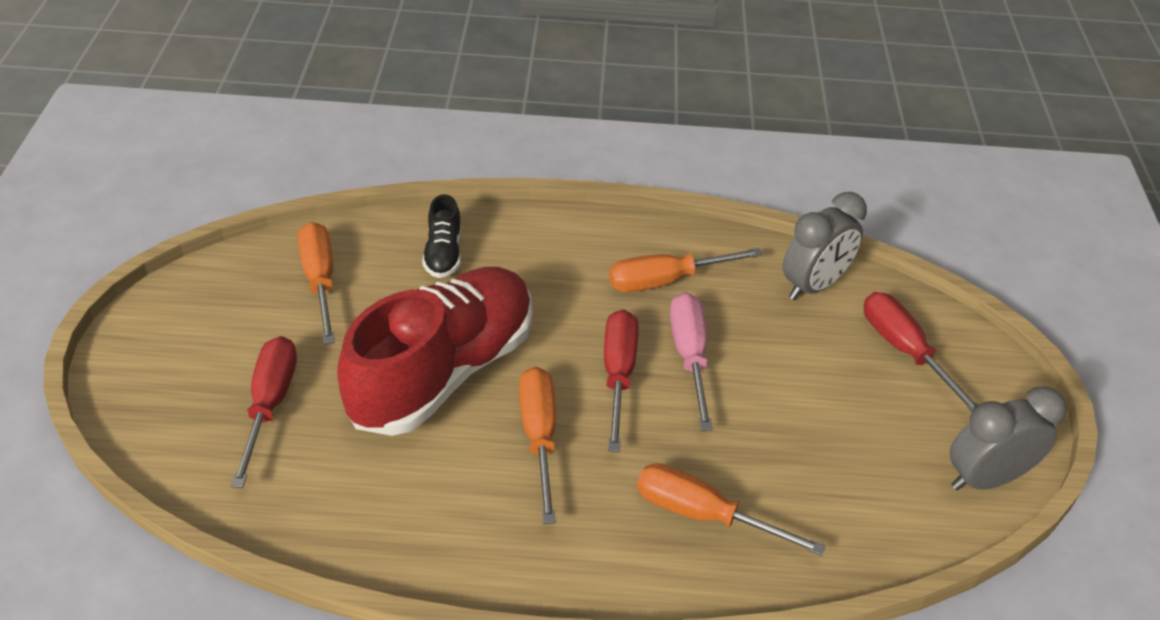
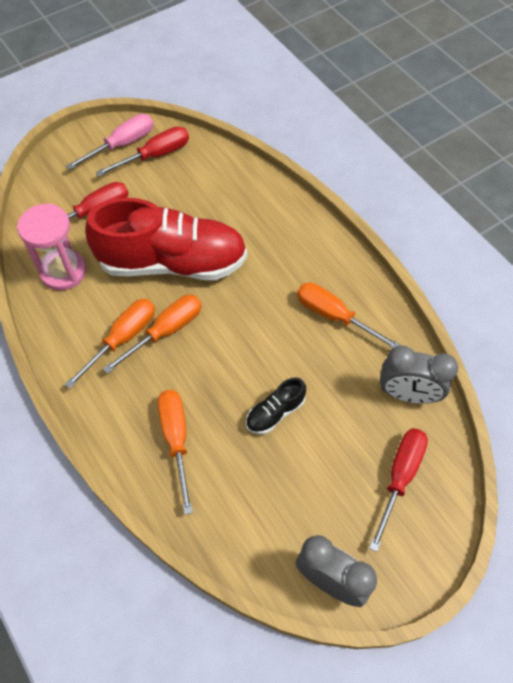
camera: 55 degrees right, 15 degrees up
orange screwdriver [298,222,335,344] -> orange screwdriver moved to [65,299,155,389]
black shoe [422,194,461,278] -> black shoe moved to [246,377,306,434]
red screwdriver [604,309,638,452] -> red screwdriver moved to [96,127,189,177]
pink screwdriver [670,292,713,431] -> pink screwdriver moved to [66,114,153,170]
none -> pink hourglass [17,204,86,291]

